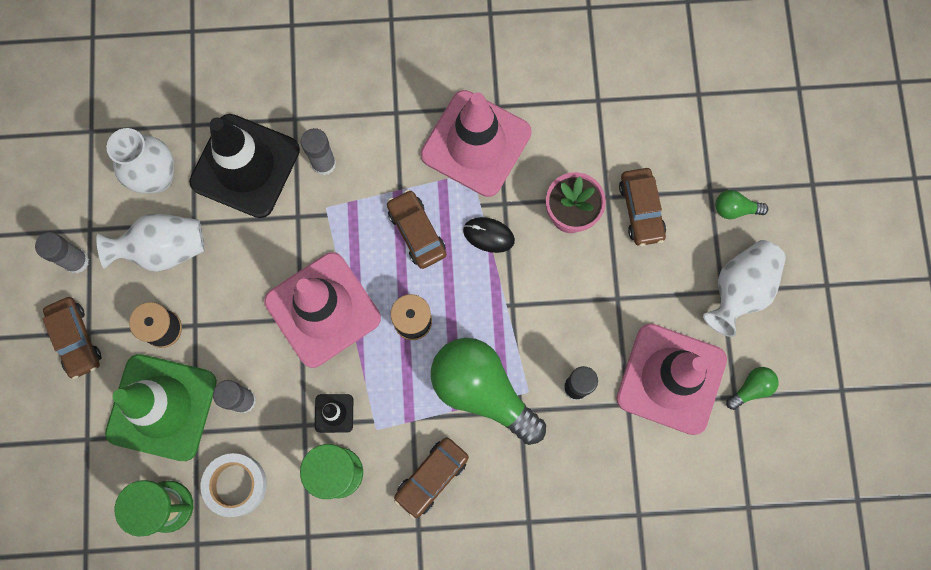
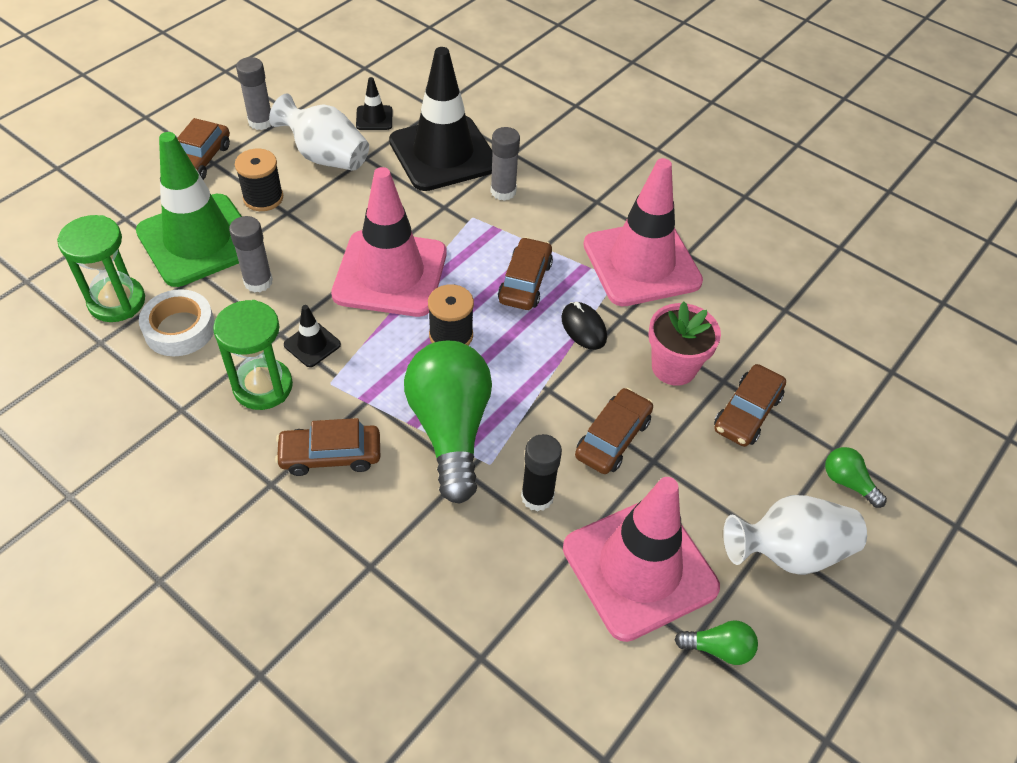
camera: 40 degrees right, 25 degrees down
white vase [107,128,174,194] -> black traffic cone [356,77,392,130]
none -> brown car [575,388,653,474]

